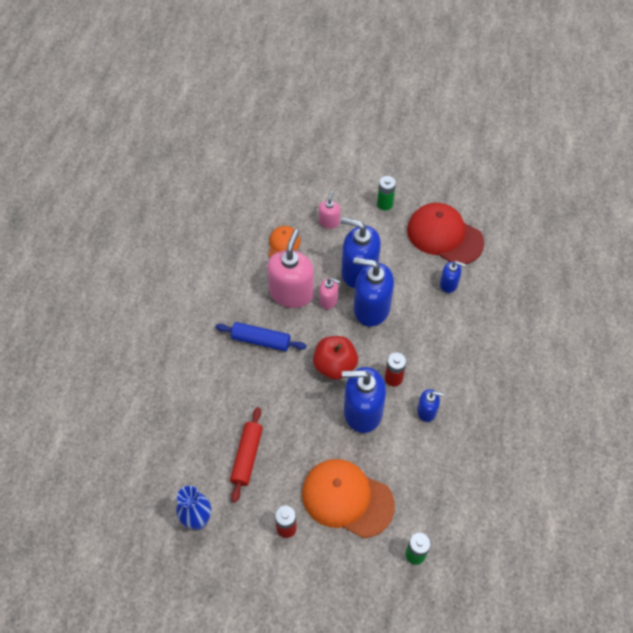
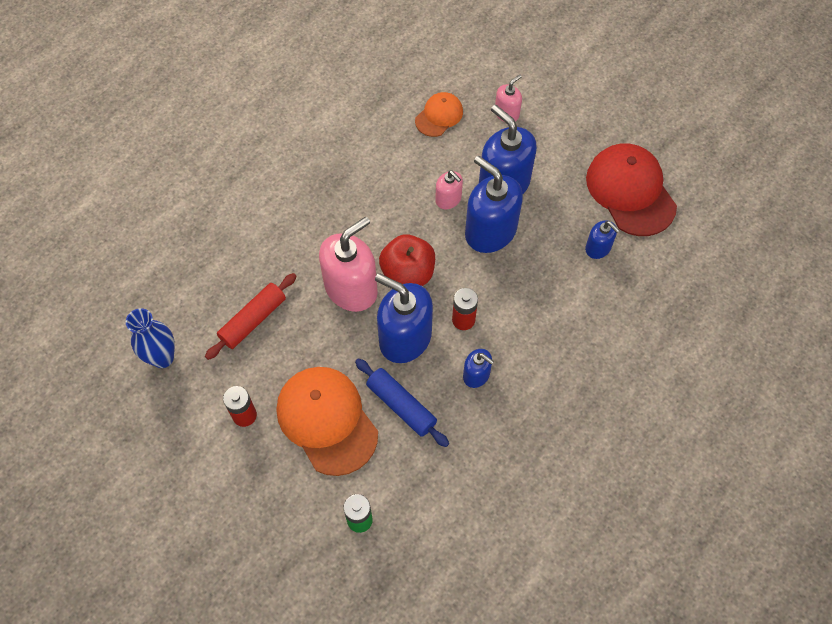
camera: 30 degrees right, 5 degrees up
blue rolling pin [215,322,307,351] -> blue rolling pin moved to [355,359,449,447]
pink soap dispenser [267,230,314,308] -> pink soap dispenser moved to [319,217,378,312]
green battery [377,176,396,211] -> none

